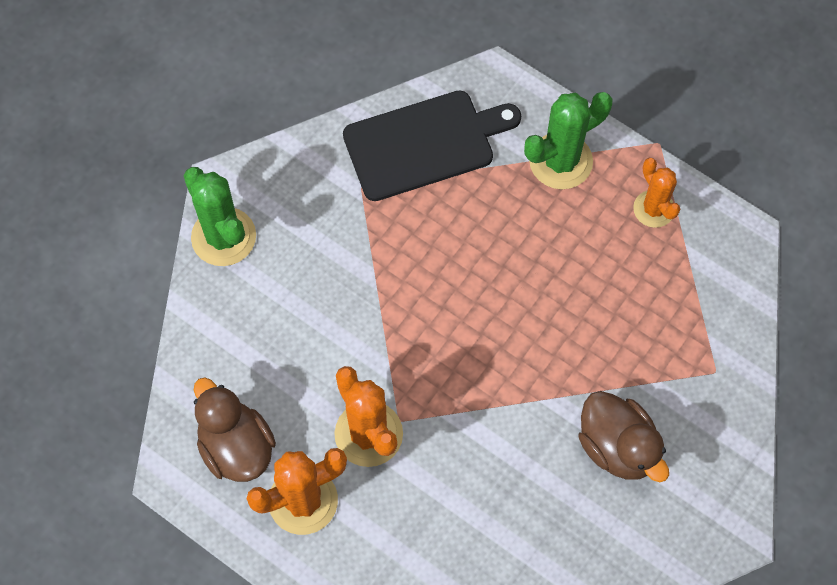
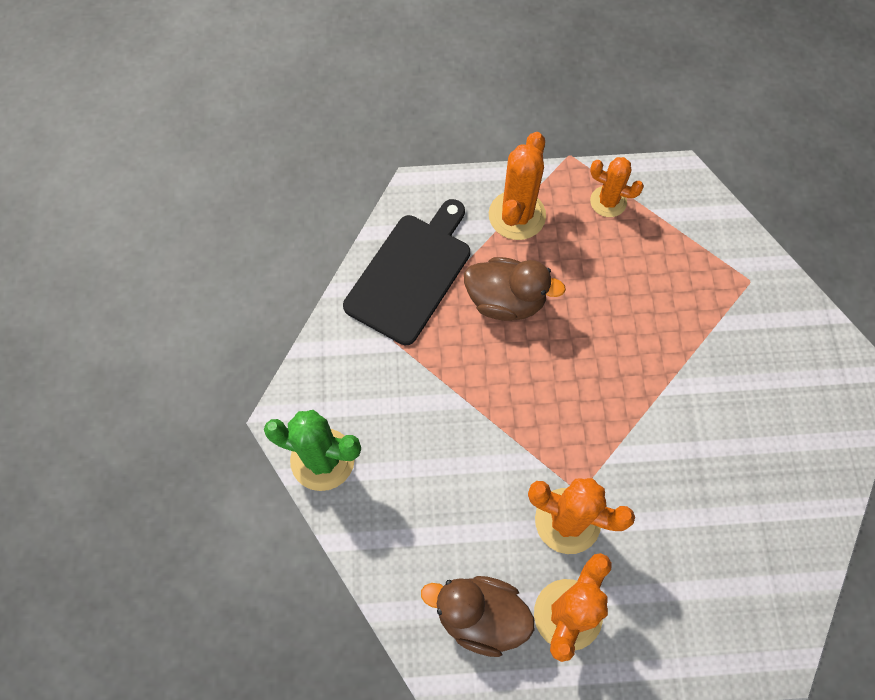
camera: 40 degrees left, 0 degrees up
green cactus [524,92,613,189] -> orange cactus [489,132,546,240]
brown duck [578,391,669,482] -> brown duck moved to [464,257,566,321]

